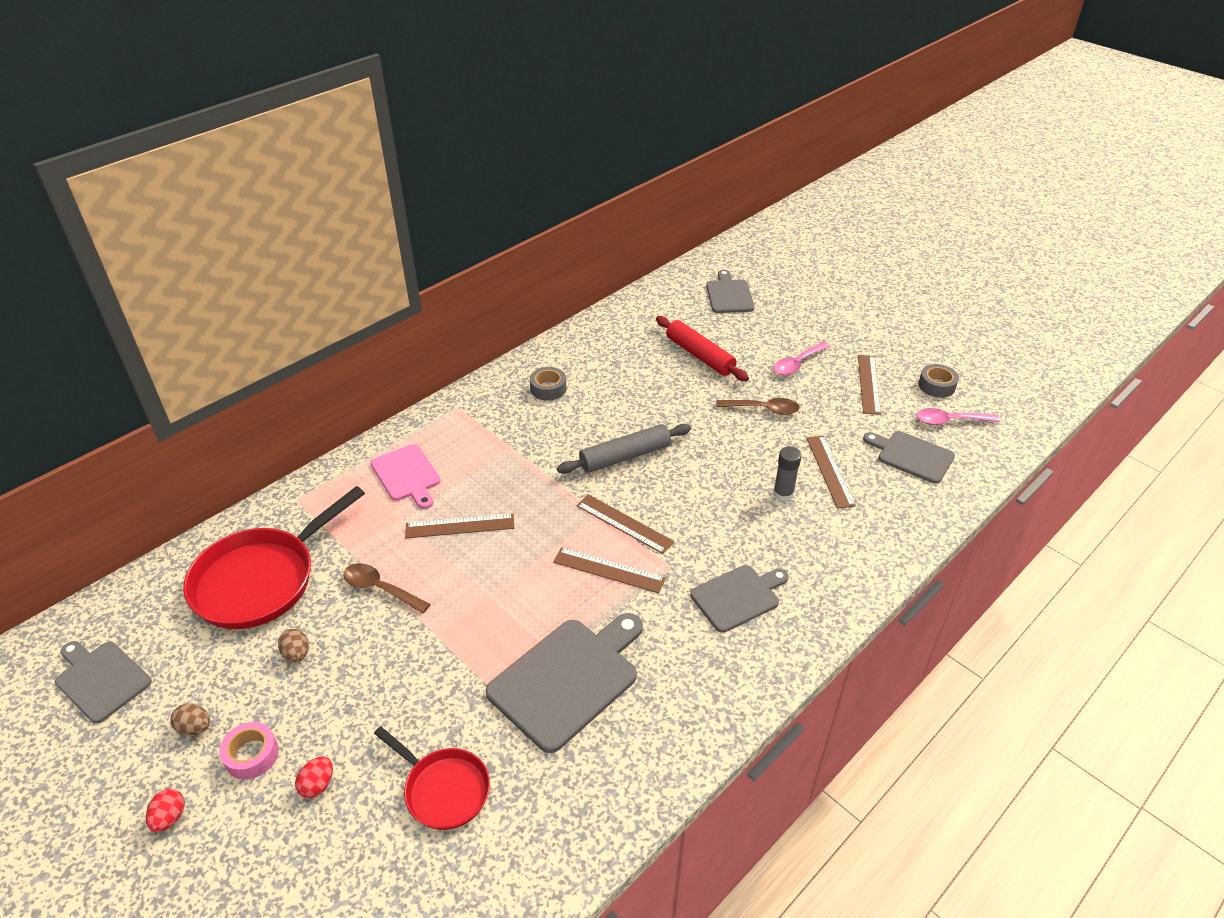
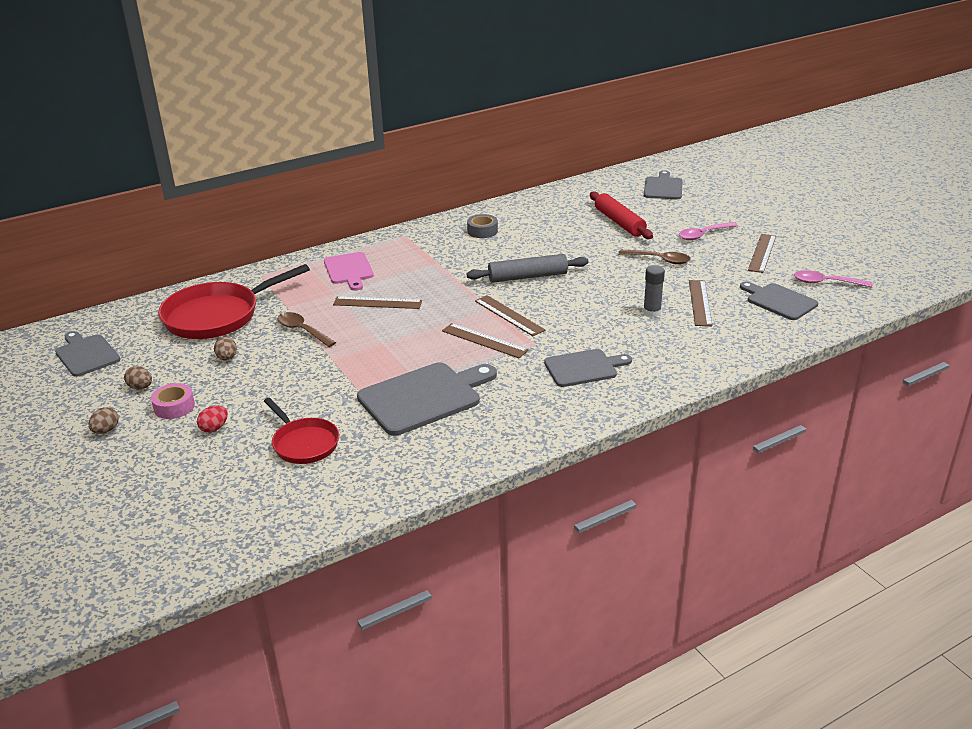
camera: 15 degrees right, 10 degrees down
red egg [146,789,184,832] -> brown egg [89,407,119,434]
grey tape [918,364,959,398] -> none

